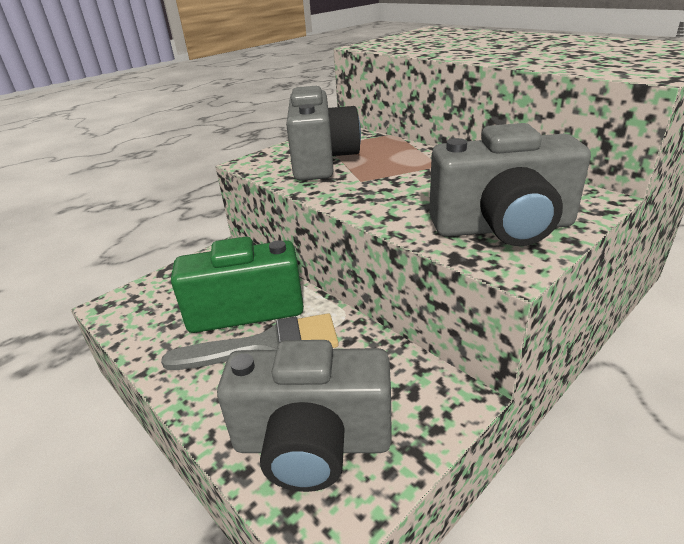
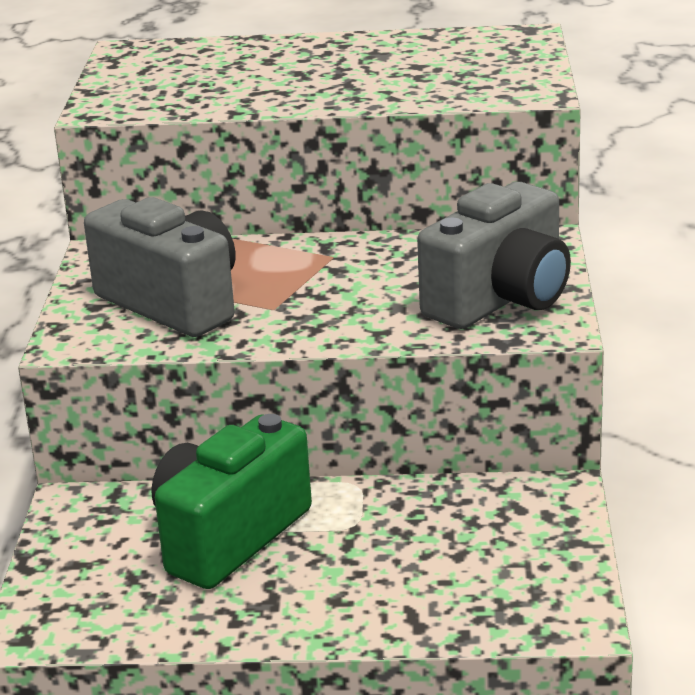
camera: 45 degrees left, 5 degrees down
grey brush [161,313,339,370] -> none
grey camera [217,340,392,492] -> none

